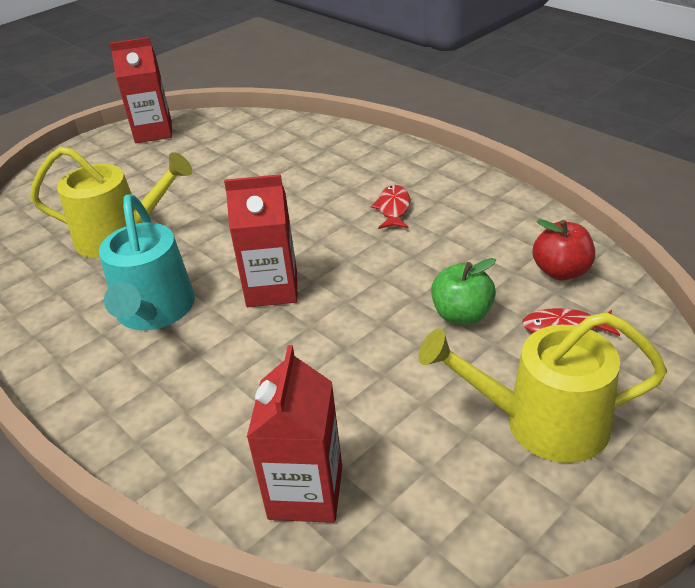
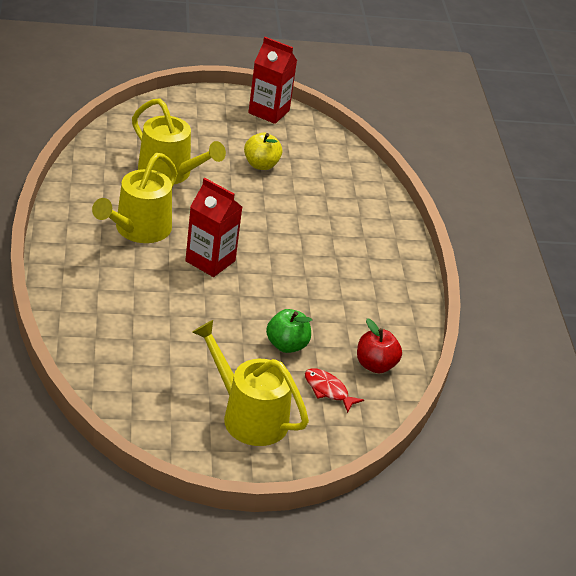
camera: 30 degrees right, 0 degrees up
turquoise watering can [99,194,195,330] -> yellow watering can [92,153,177,243]
red carton [246,345,342,523] -> none
red fish [371,185,410,229] -> none
none -> yellow apple [244,133,282,170]

